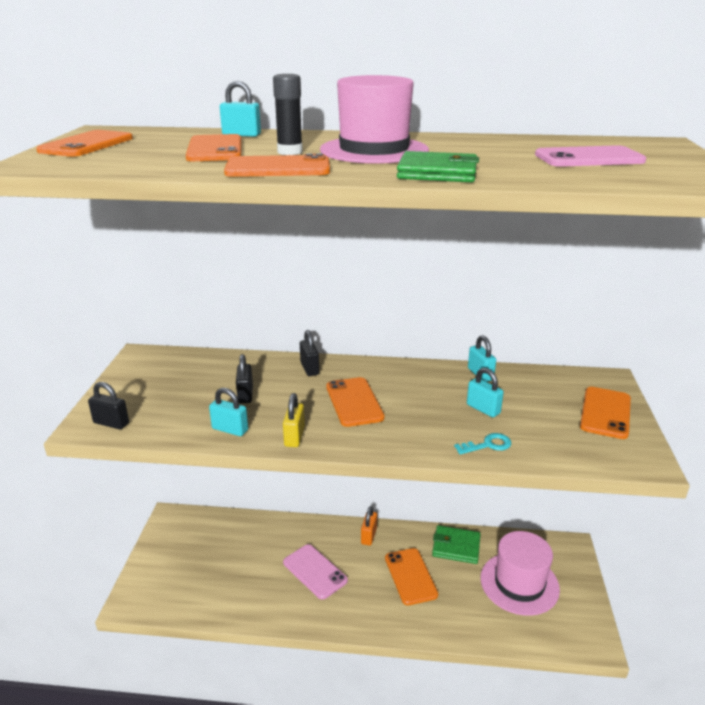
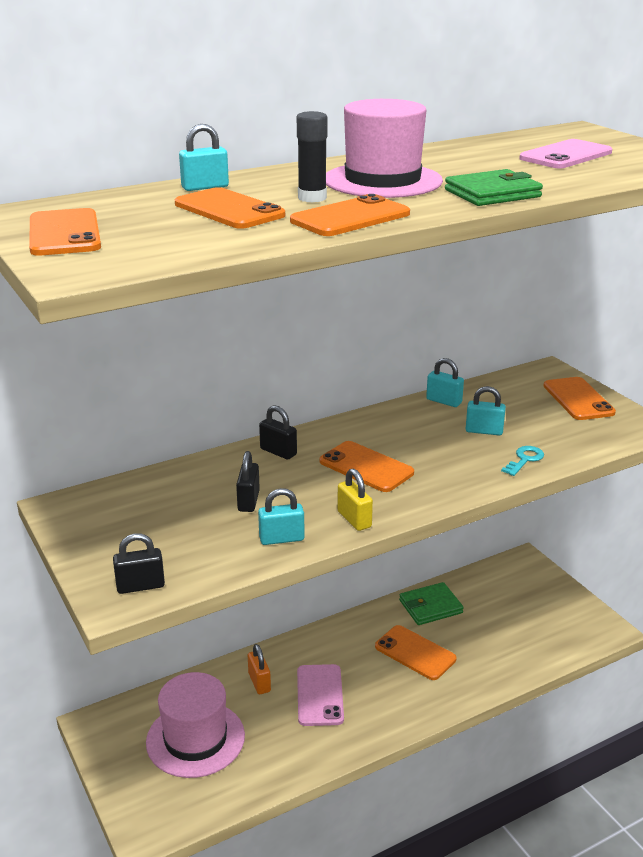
camera: 35 degrees left, 0 degrees up
black padlock [236,354,253,403] -> black padlock turned 45 degrees clockwise [236,451,260,512]
pink phone [283,544,348,600] -> pink phone turned 75 degrees clockwise [297,664,344,726]
orange padlock [361,506,377,546] -> orange padlock moved to [248,644,271,694]
pink hat [480,531,560,616] -> pink hat moved to [146,672,245,778]

